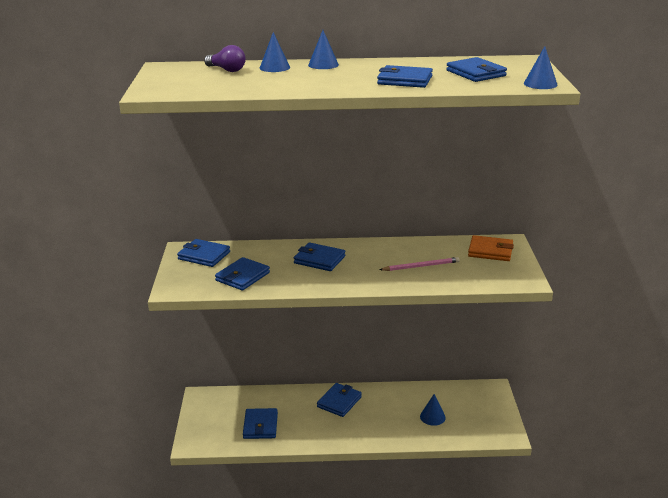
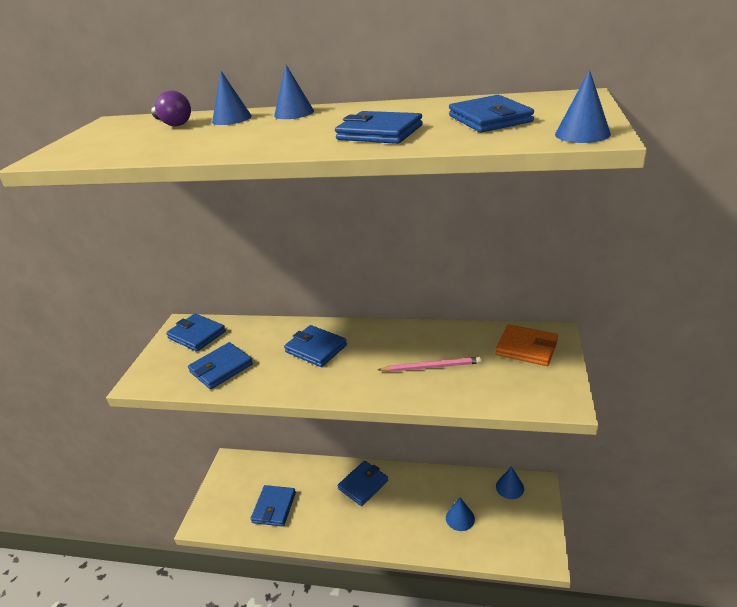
camera: 15 degrees right, 5 degrees up
none -> blue cone [496,466,524,499]

